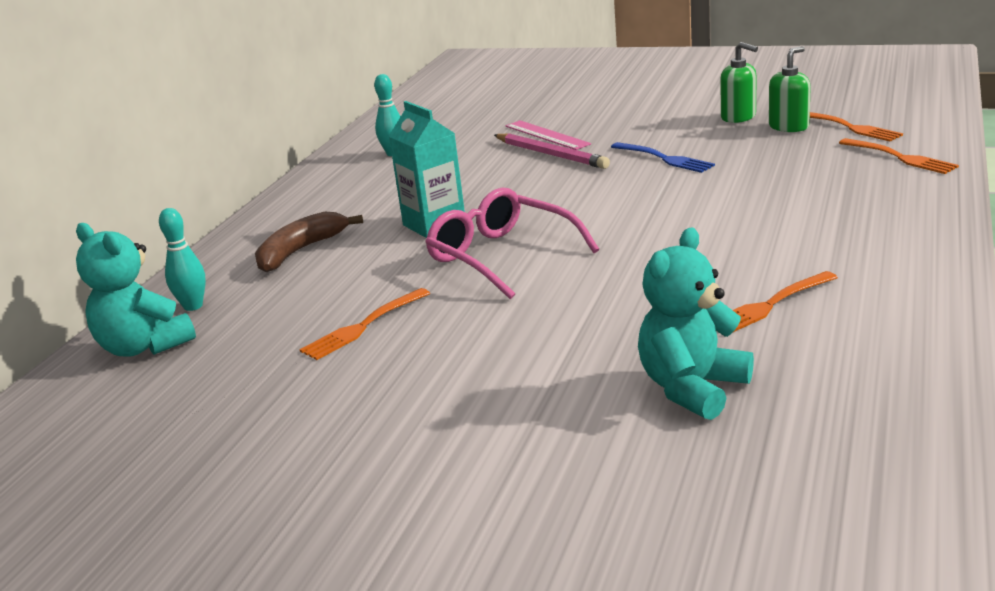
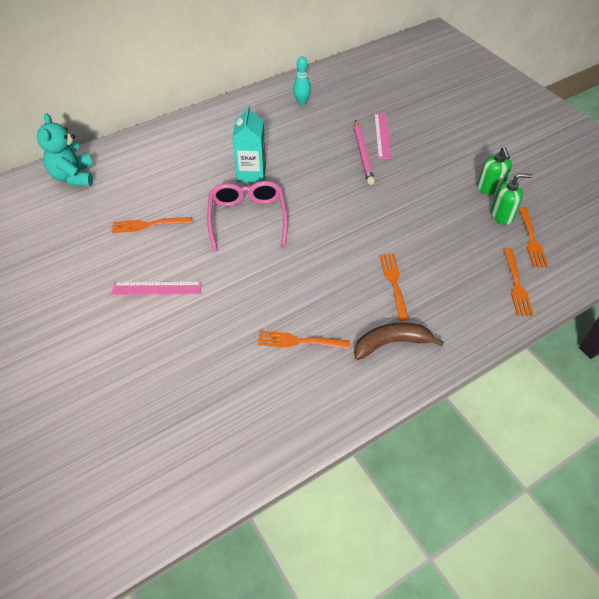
camera: 35 degrees right, 25 degrees up
turquoise bowling pin [159,208,206,311] -> none
brown banana [255,212,363,272] -> brown banana moved to [354,322,444,360]
blue fork [611,142,715,173] -> none
turquoise teddy bear [638,227,754,420] -> none
none -> pink ruler [112,282,202,295]
none -> orange fork [380,253,409,321]

